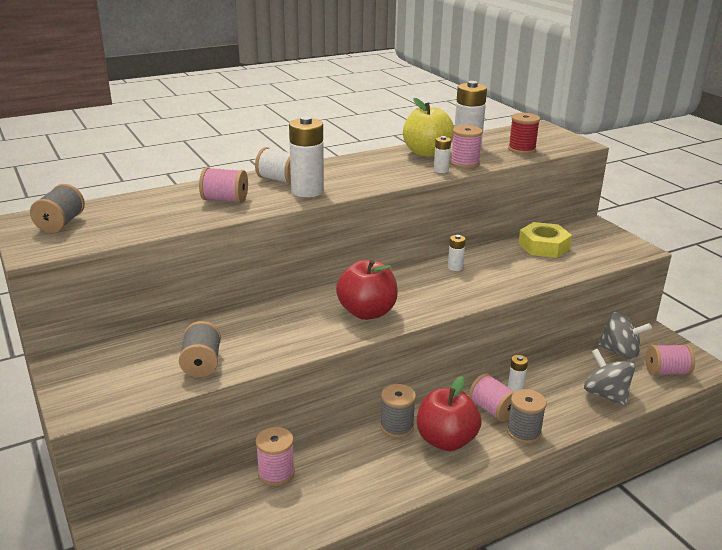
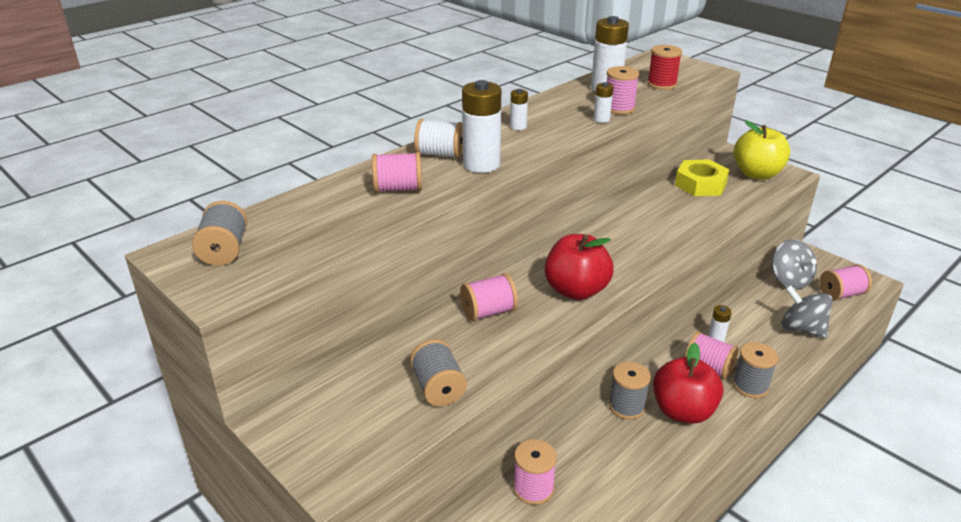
camera: 15 degrees left, 5 degrees up
yellow apple [403,98,454,157] -> yellow apple moved to [734,120,790,180]
white battery [448,235,466,271] -> white battery moved to [510,89,528,130]
grey spinning top [598,312,652,359] -> grey spinning top turned 60 degrees clockwise [772,239,817,290]
none -> pink spool [460,273,518,321]

